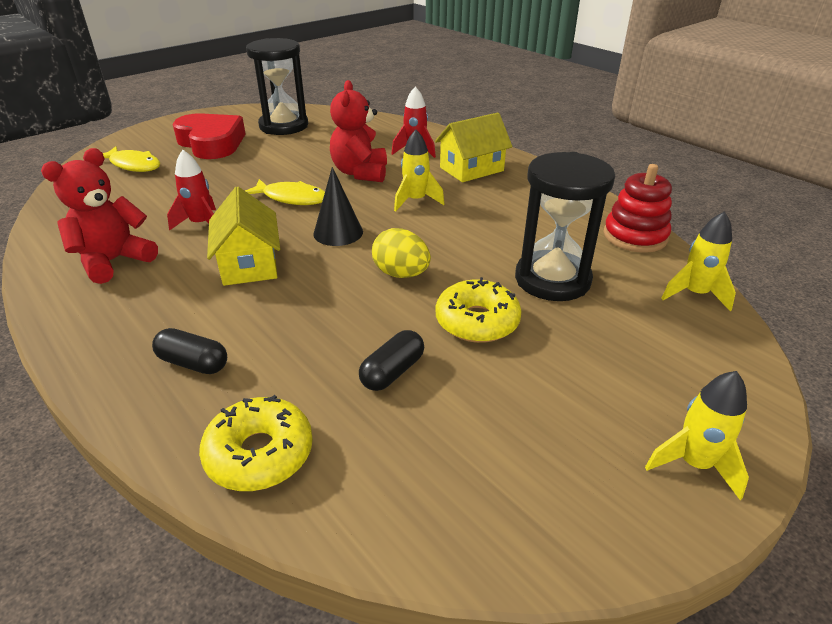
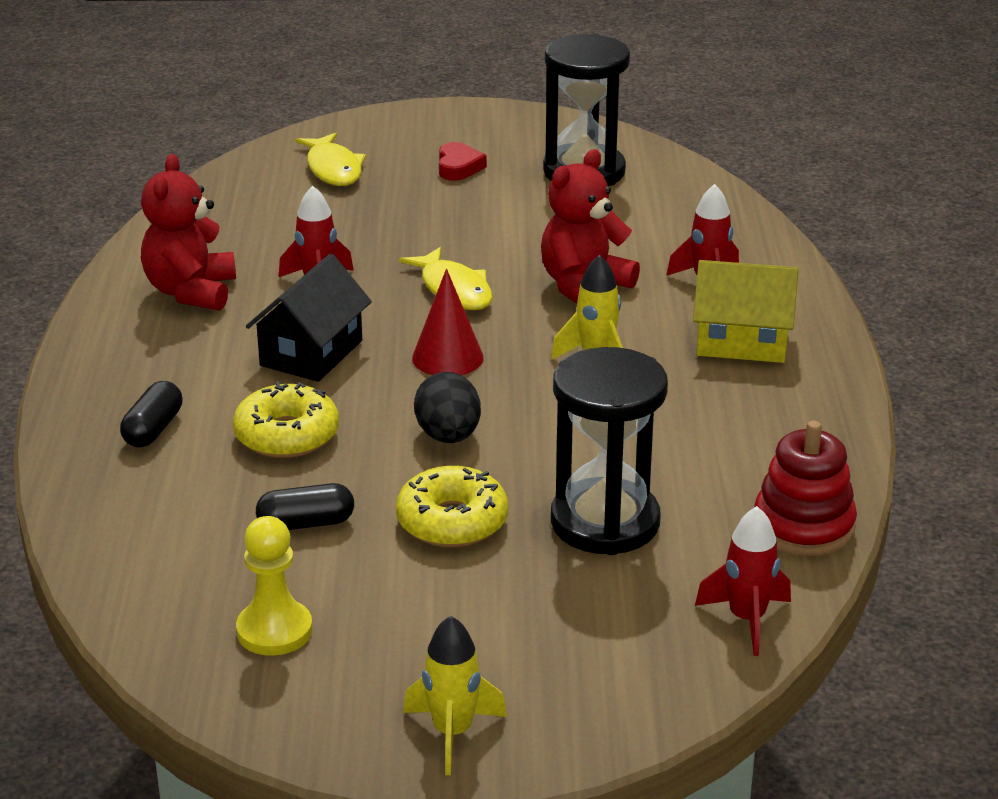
camera: 40 degrees right, 5 degrees down
red teddy bear [41,148,158,284] -> red teddy bear turned 75 degrees counterclockwise [141,154,236,311]
black capsule [152,328,227,374] -> black capsule turned 45 degrees clockwise [120,381,183,448]
red heart [173,113,246,159] -> red heart [439,142,487,181], size x0.47
yellow donut [199,395,313,491] -> yellow donut moved to [233,381,339,458]
yellow house [207,187,280,286] -> black house [246,254,372,382]
black cone [313,167,363,246] -> red cone [412,269,484,375]
yellow egg [372,228,431,278] -> black egg [414,372,481,443]
yellow rocket [661,211,736,311] -> red rocket [695,506,791,656]
none -> yellow pawn [236,516,313,656]

